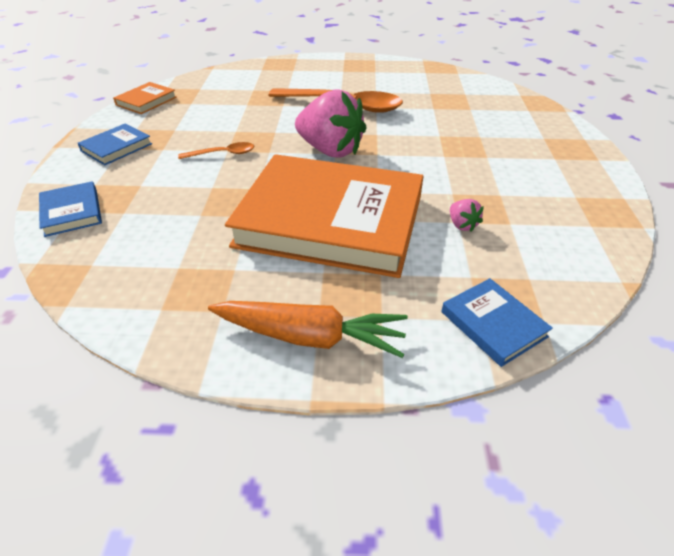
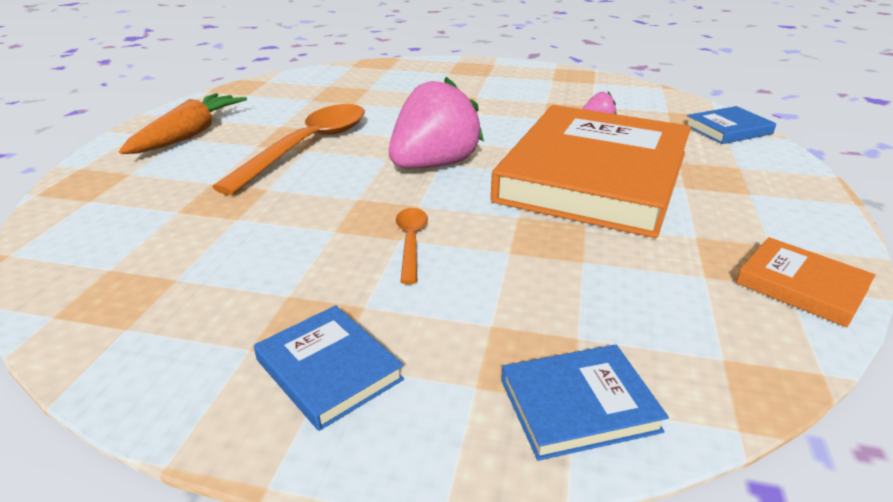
camera: 80 degrees left, 10 degrees down
orange book [113,82,177,114] -> orange book moved to [736,237,875,327]
orange carrot [208,301,408,358] -> orange carrot moved to [119,93,247,154]

